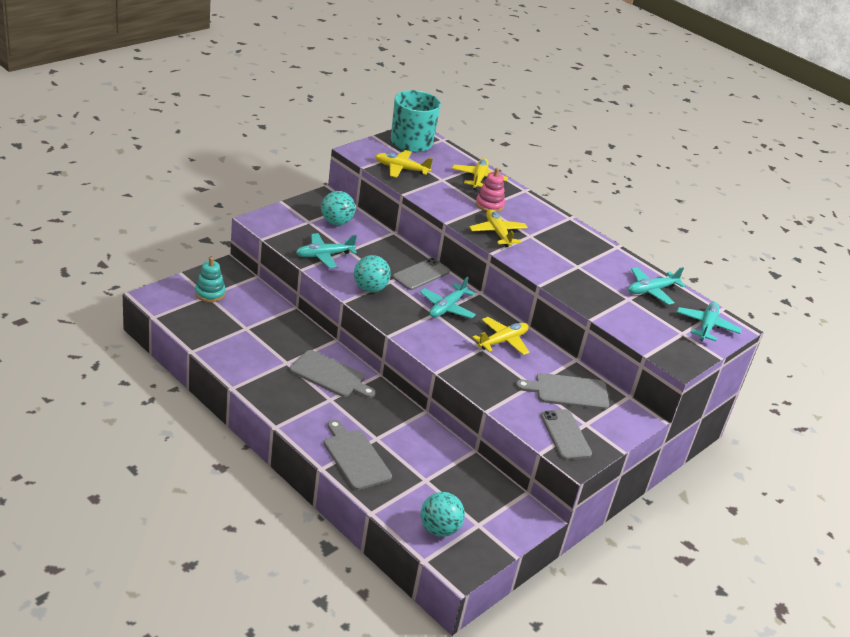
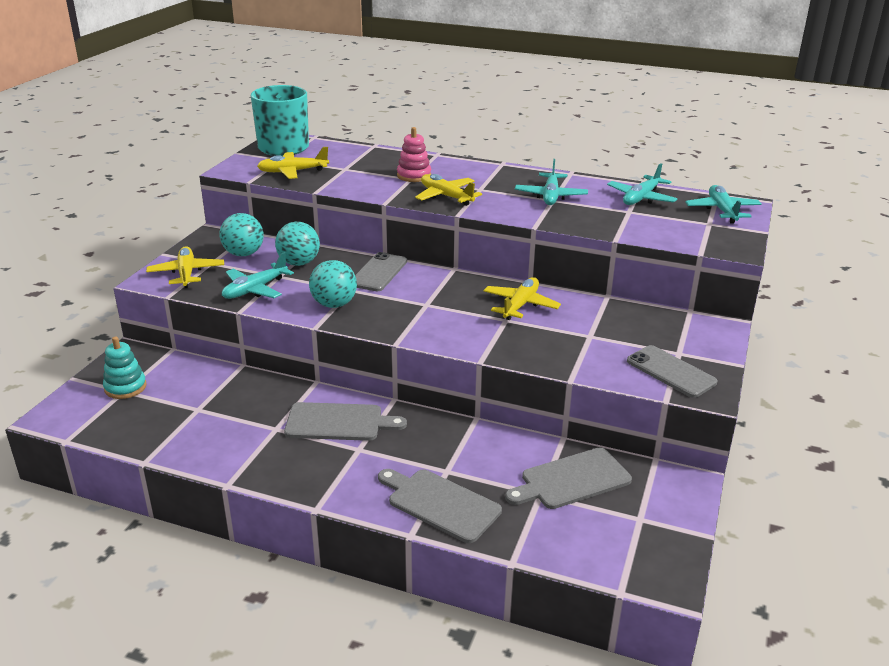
camera: 20 degrees left, 5 degrees down
turquoise plane [420,276,476,319] -> turquoise plane moved to [515,159,588,205]
turquoise ball [421,492,465,537] -> turquoise ball moved to [275,222,320,266]
yellow plane [452,158,508,190] -> yellow plane moved to [146,246,224,288]
grey cutting board [516,373,609,410] -> grey cutting board moved to [505,447,632,509]

